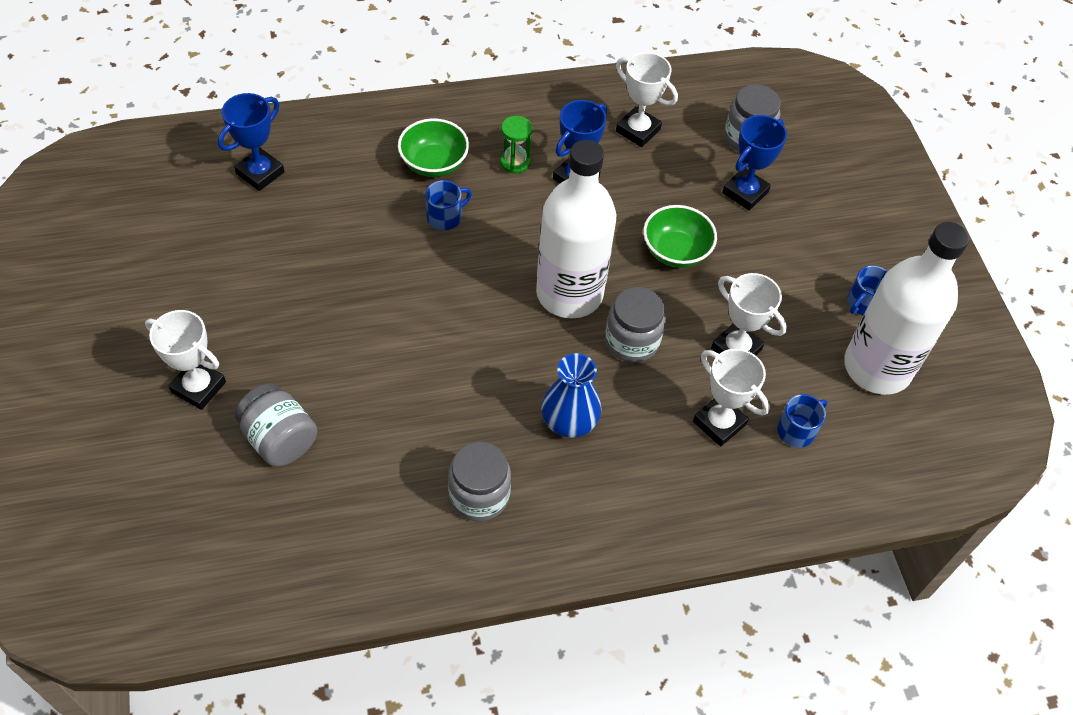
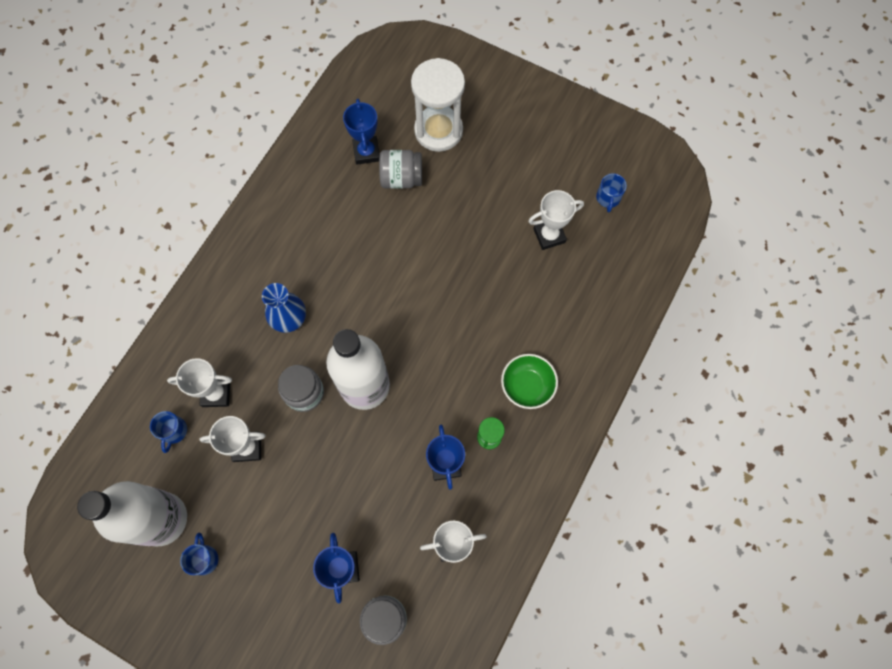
camera: 135 degrees right, 15 degrees up
white trophy [145,310,226,410] -> white trophy moved to [528,190,584,250]
blue trophy [218,93,285,191] -> blue trophy moved to [343,99,380,165]
blue mug [425,180,472,230] -> blue mug moved to [596,173,627,213]
grey jar [448,441,511,521] -> none
green bowl [643,205,717,268] -> none
none -> white hourglass [411,58,465,152]

